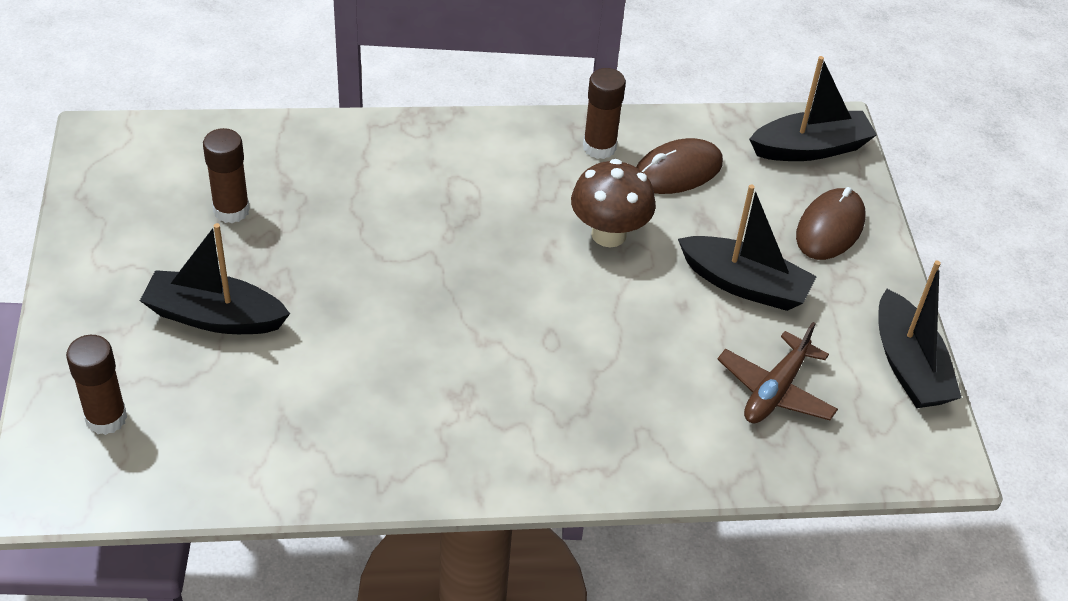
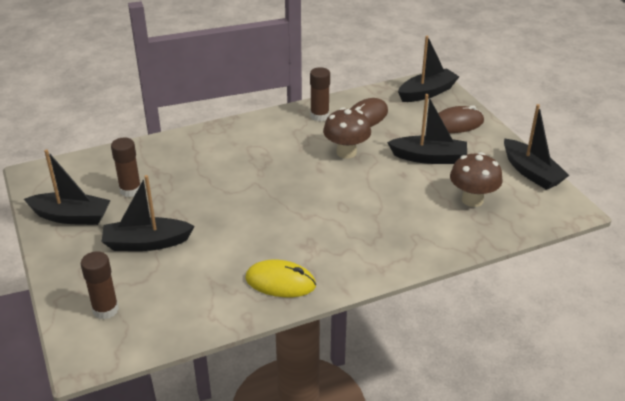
camera: 15 degrees left, 10 degrees down
brown plane [717,322,838,423] -> brown mushroom [450,152,503,207]
brown mouse [796,187,865,260] -> brown mouse turned 60 degrees clockwise [438,105,484,133]
none -> black boat [24,150,111,225]
none -> yellow mouse [245,260,316,297]

